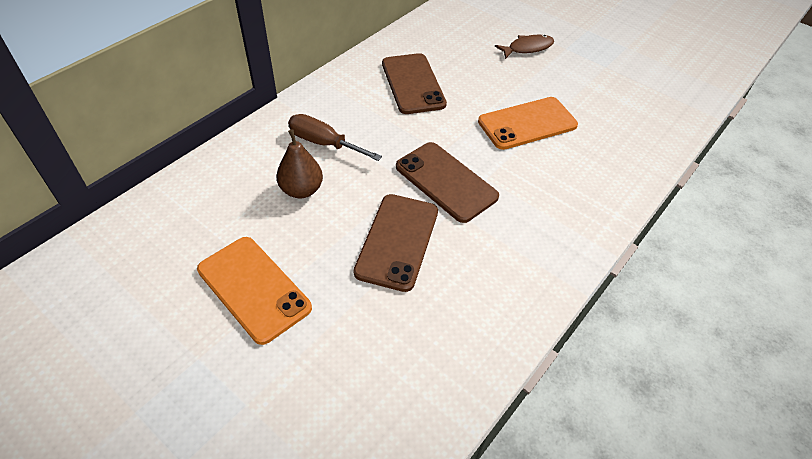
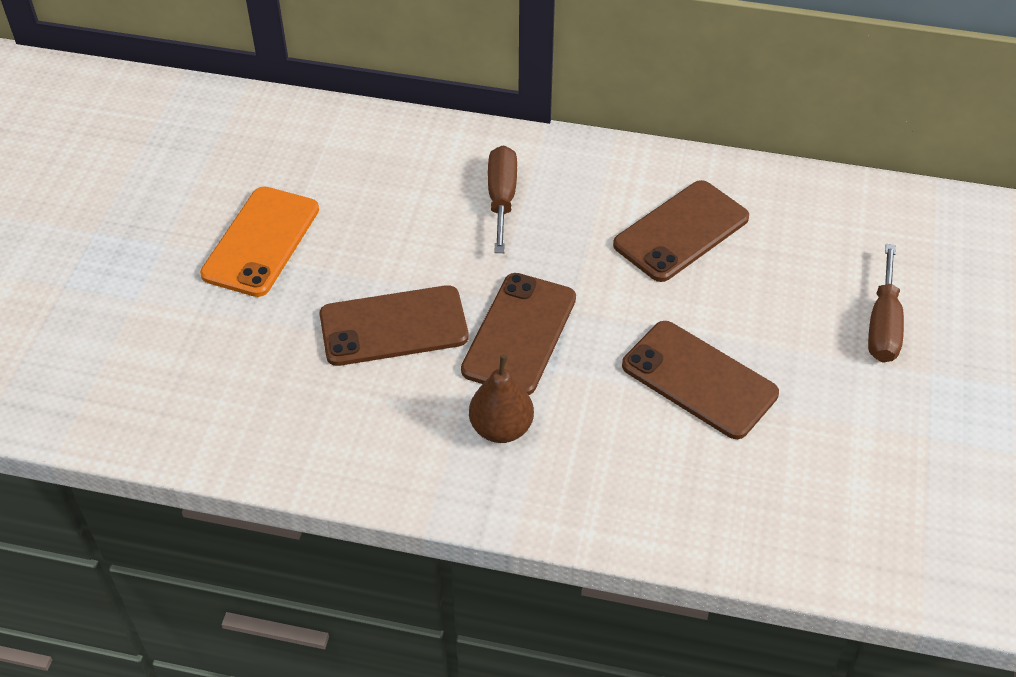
camera: 65 degrees right, 0 degrees up
brown pear [276,129,323,198] -> brown pear moved to [469,355,534,443]
orange phone [478,97,578,150] -> brown phone [622,321,779,439]
brown fish [495,35,554,59] -> brown screwdriver [868,244,904,363]

